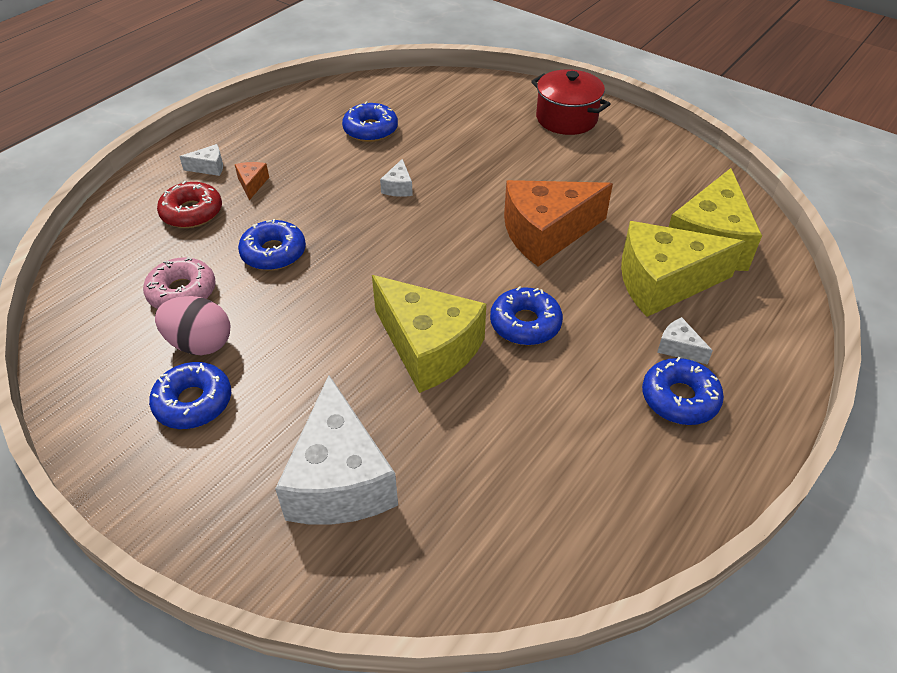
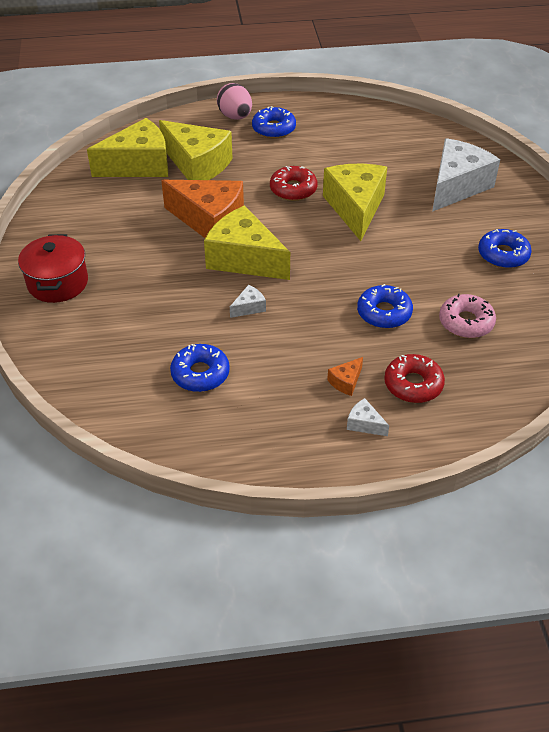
camera: 135 degrees left, 0 degrees up
pink egg [155,296,230,355] -> pink egg moved to [217,83,252,120]
blue donut [490,286,563,345] -> red donut [270,166,318,201]
white cheese [657,317,713,364] -> none
none -> yellow cheese [204,206,290,280]

